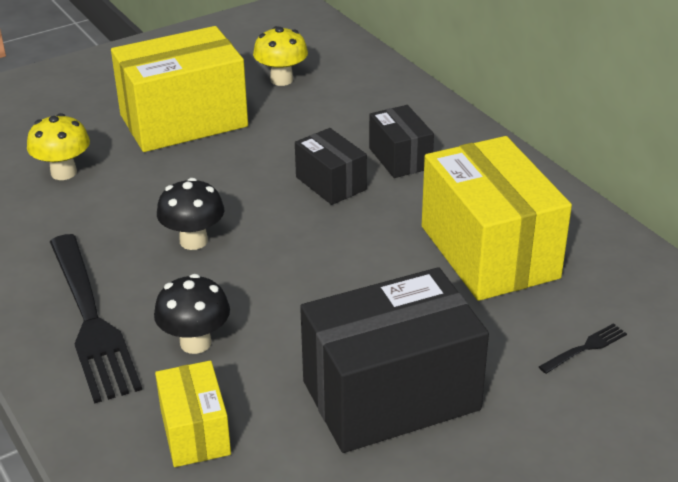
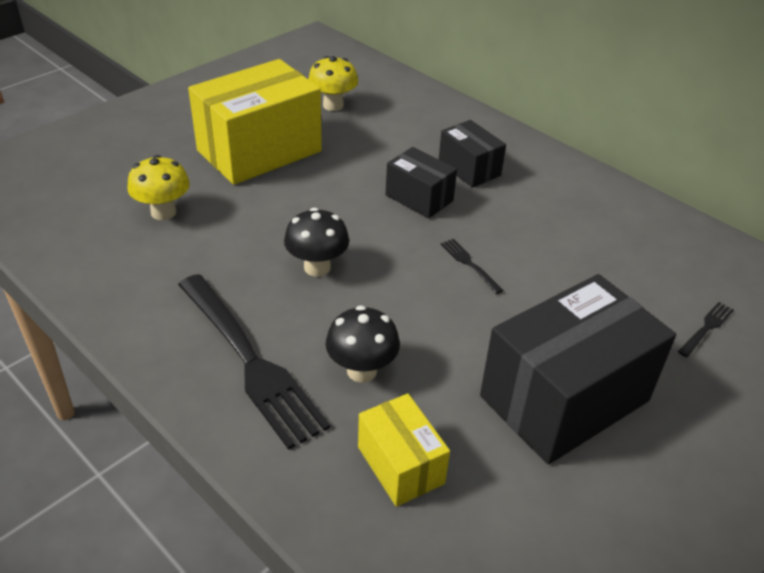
camera: 15 degrees left, 5 degrees up
yellow box [422,136,572,301] -> none
none -> black fork [441,239,504,294]

